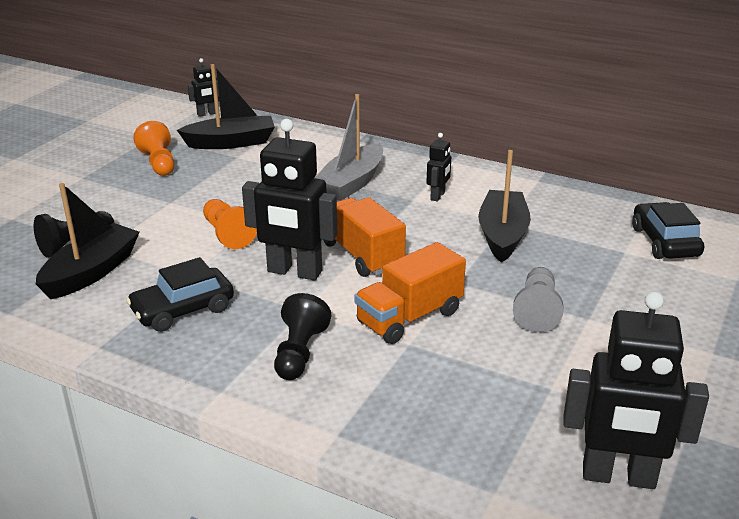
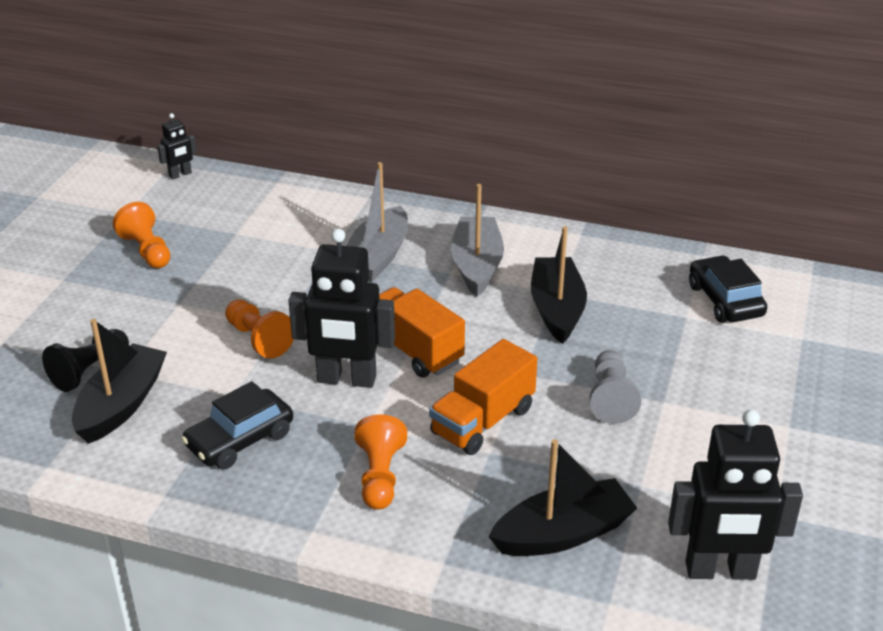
camera: 10 degrees left, 5 degrees up
black boat [177,64,275,149] -> black boat moved to [488,439,637,556]
black pawn [274,293,331,380] -> orange pawn [354,415,407,510]
black robot [426,133,451,201] -> grey boat [451,184,504,297]

